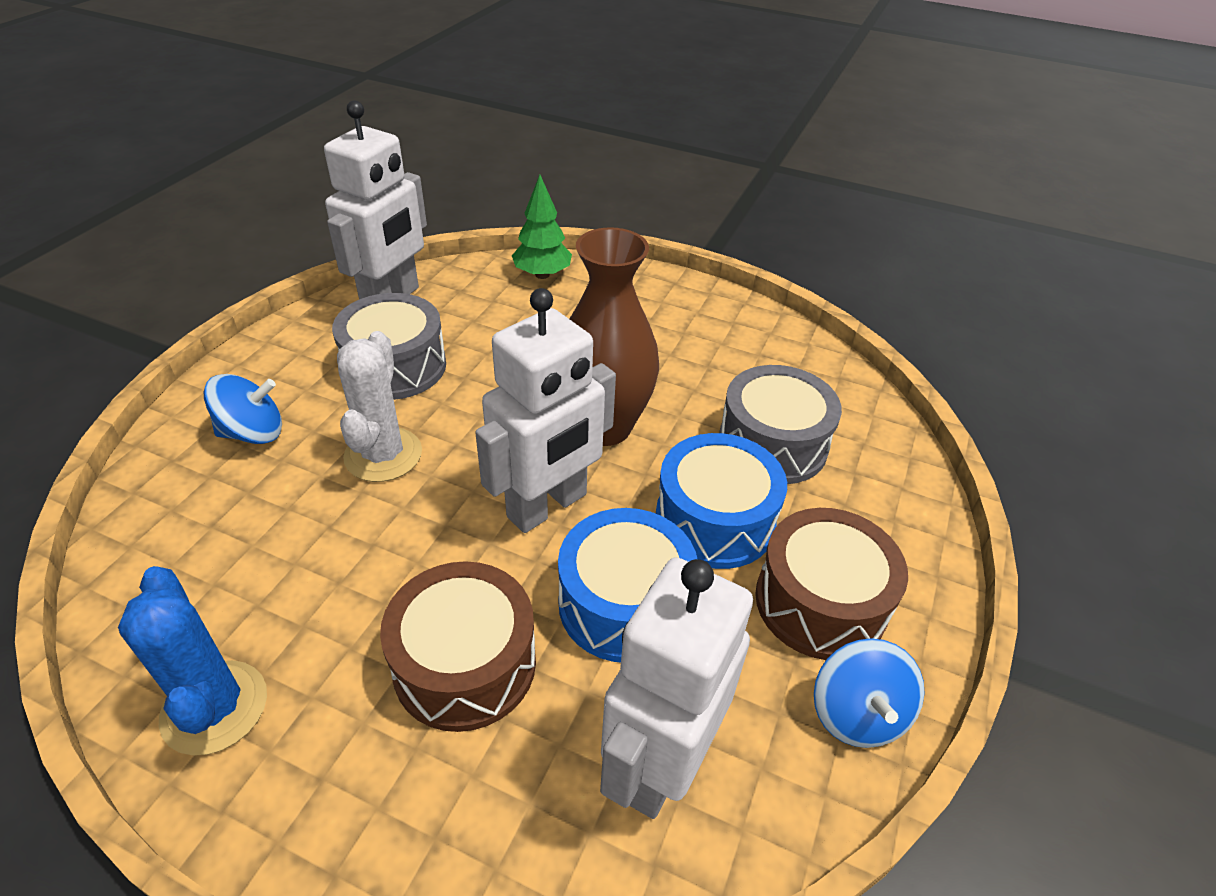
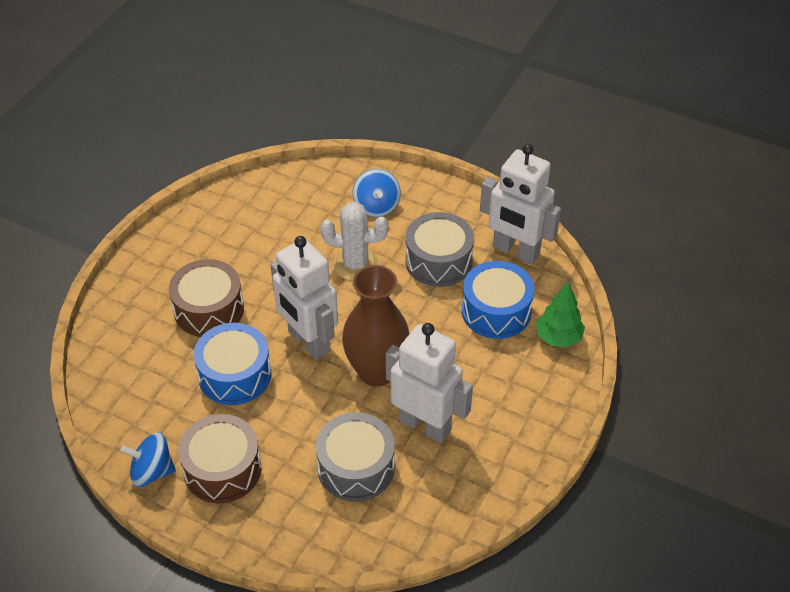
camera: 95 degrees right, 5 degrees up
blue cactus [118,566,267,755] -> none
white robot [600,557,753,819] -> white robot moved to [386,323,473,443]
blue drum [656,433,787,569] -> blue drum moved to [462,261,535,339]

